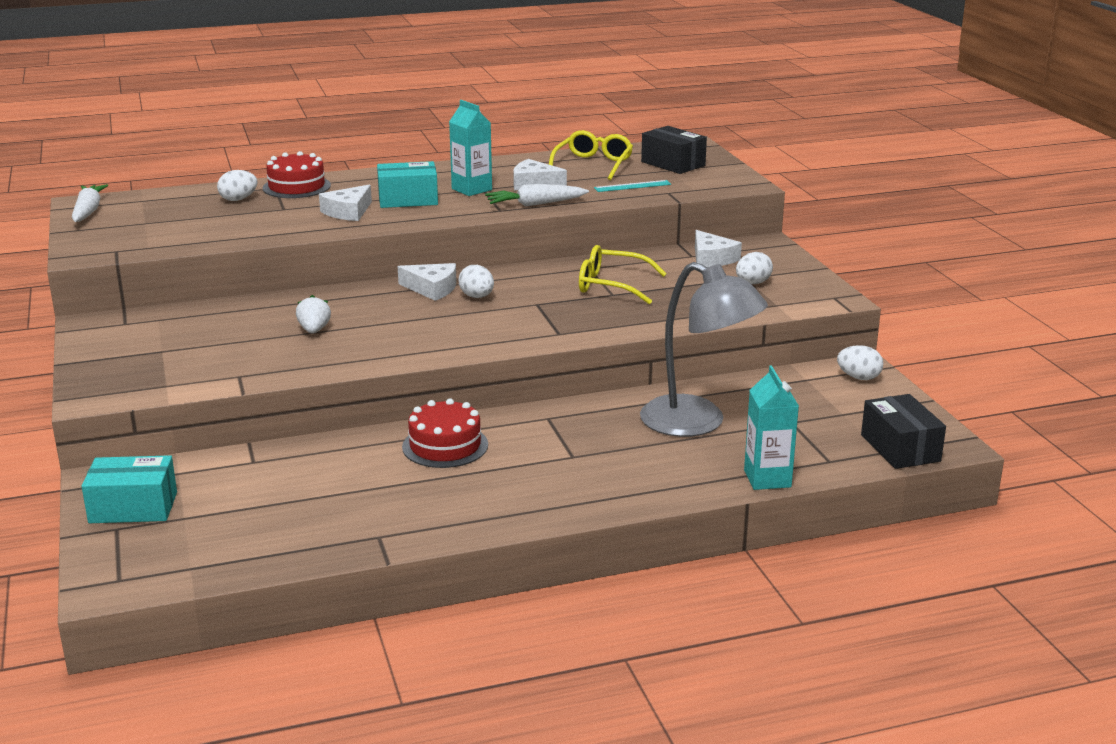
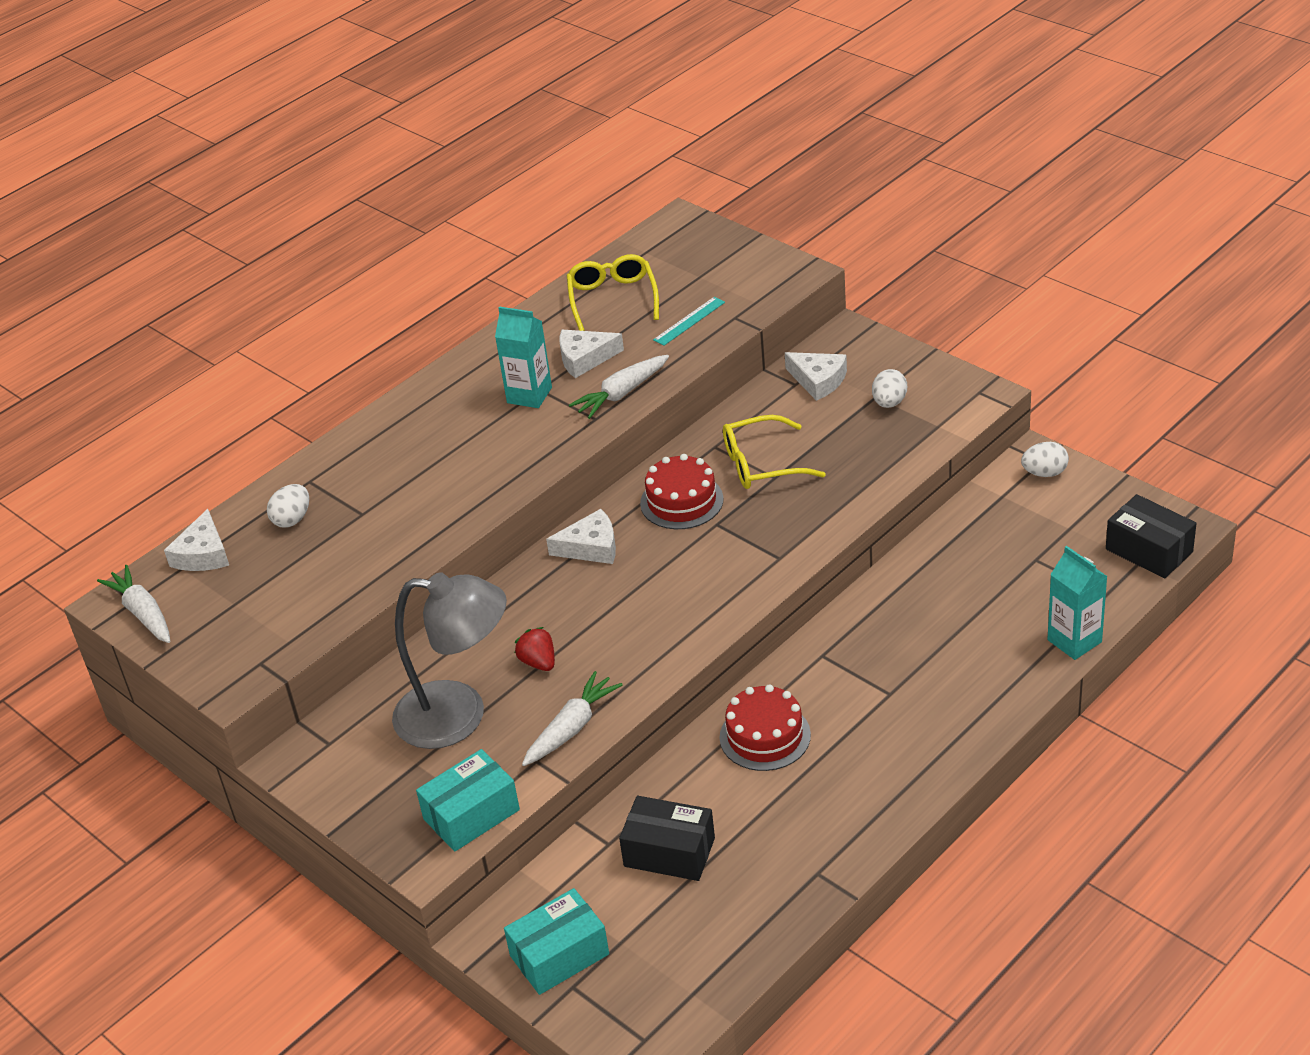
camera: 25 degrees left, 15 degrees up
red cake [263,151,331,198] -> red cake moved to [640,454,723,529]
white strawberry [296,295,331,333] -> red strawberry [515,627,555,671]
white cheese [319,184,372,221] -> white cheese moved to [164,509,229,571]
turquoise box [377,161,438,208] -> turquoise box moved to [416,749,520,851]
white egg [459,265,494,298] -> none
grey lamp [640,262,768,437] -> grey lamp moved to [392,572,507,749]
black box [641,126,707,174] -> black box moved to [619,796,715,881]
none -> white carrot [522,671,623,766]

